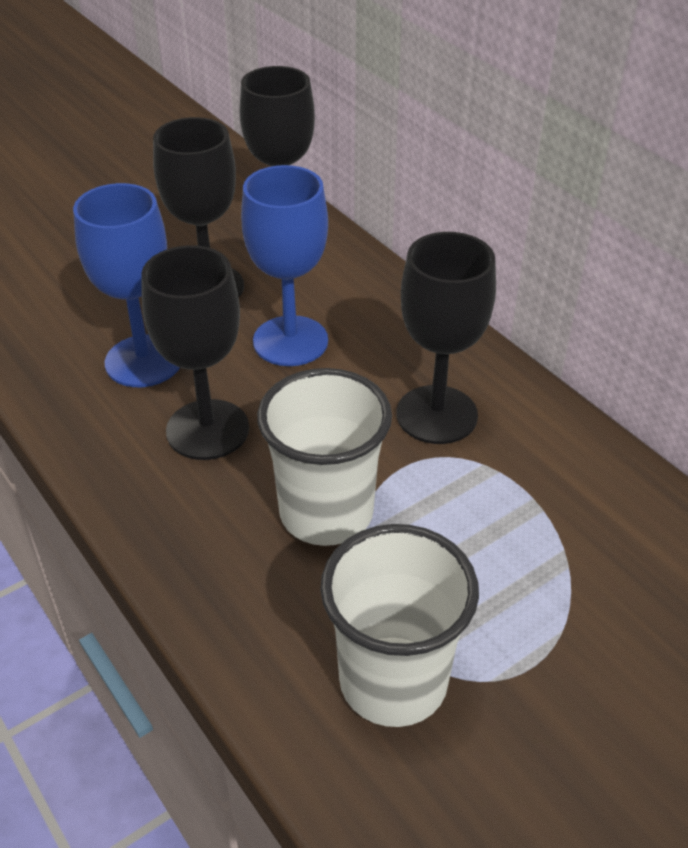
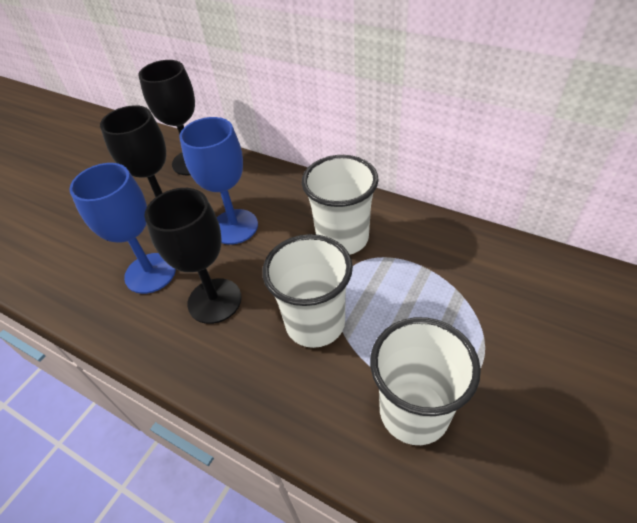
camera: 20 degrees left, 5 degrees up
black goblet [396,232,496,444] -> white cup [302,155,379,255]

